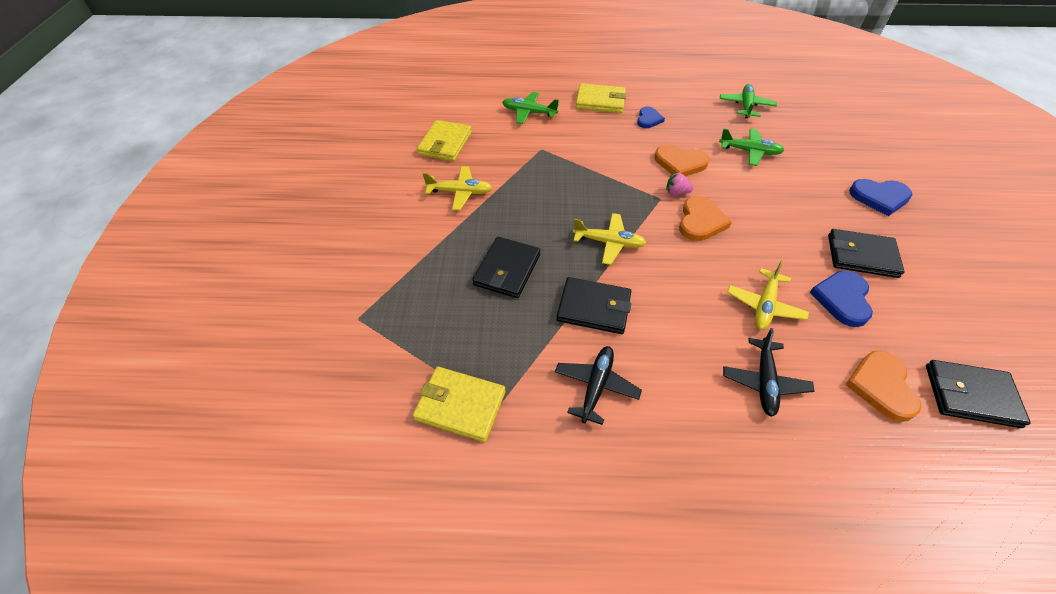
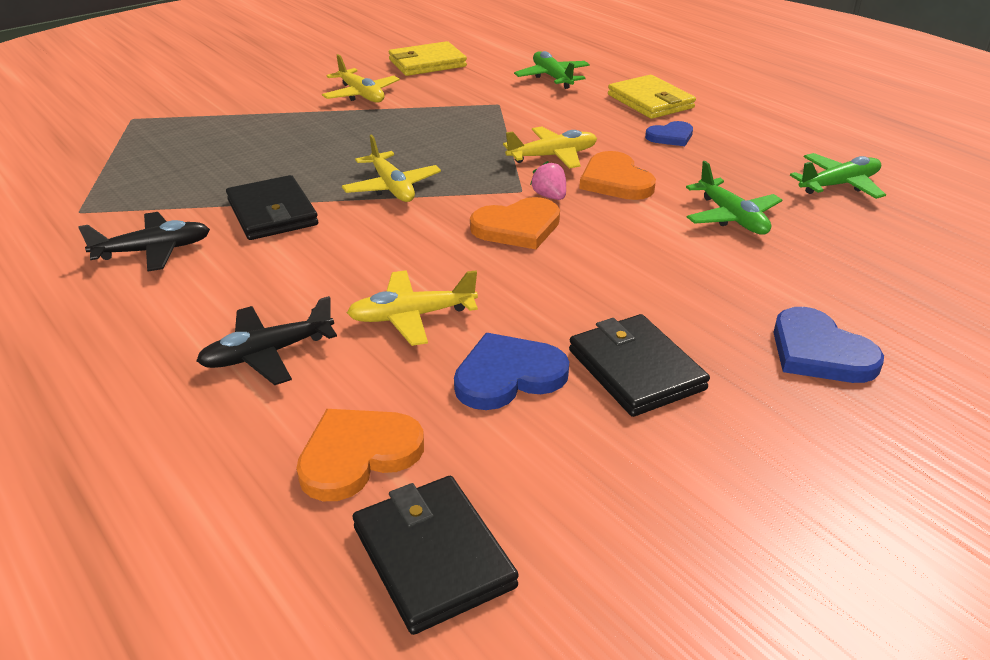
camera: 50 degrees right, 15 degrees down
yellow wallet [413,367,505,442] -> none
black wallet [472,237,541,298] -> none
none -> yellow plane [503,127,597,168]

